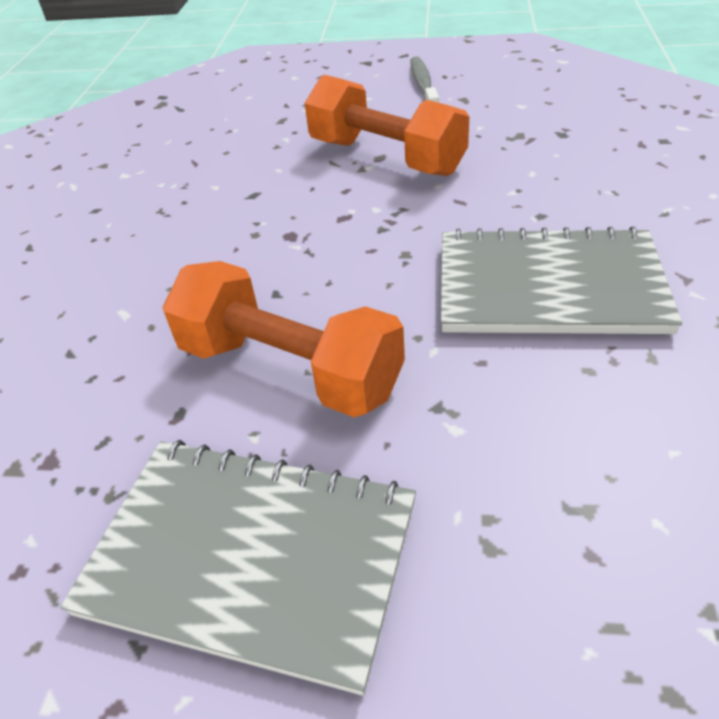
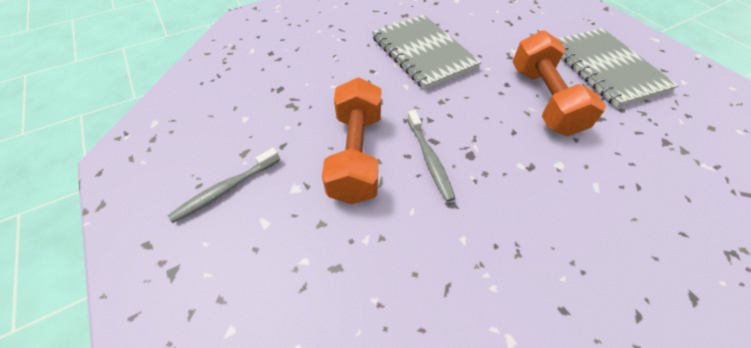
camera: 130 degrees left, 10 degrees up
none -> grey toothbrush [407,110,456,202]

